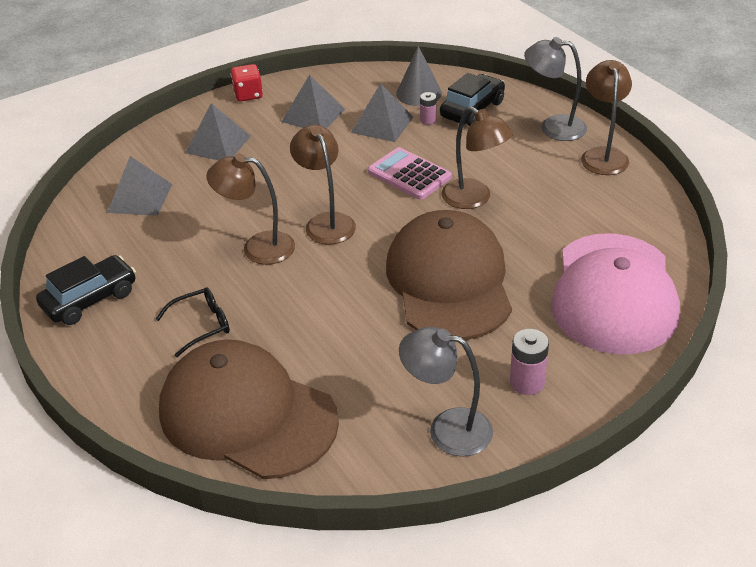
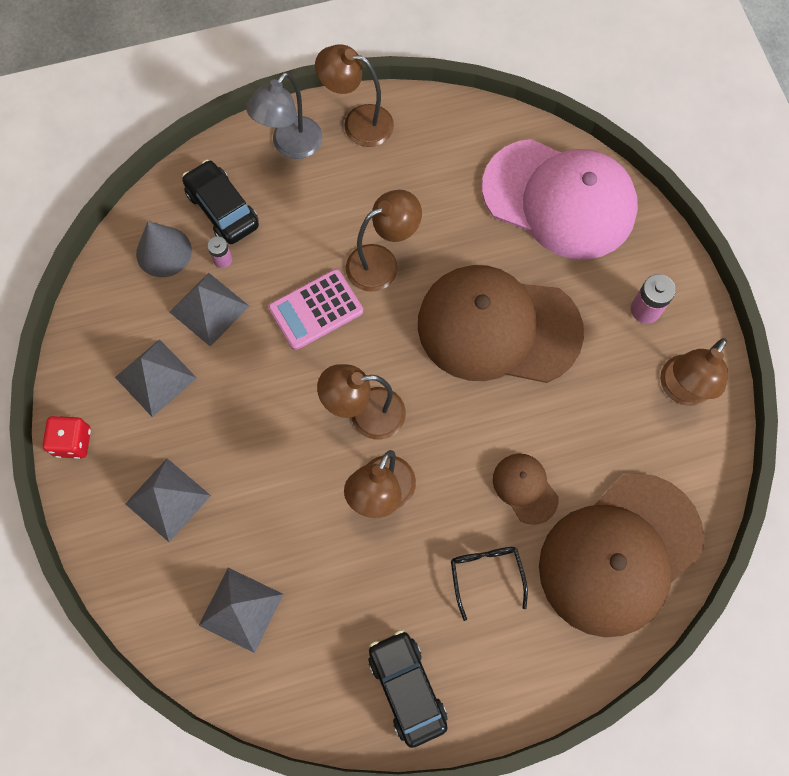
camera: 75 degrees left, 30 degrees up
grey lamp [399,327,493,457] -> brown lamp [660,338,728,406]
none -> brown cap [493,453,559,525]

